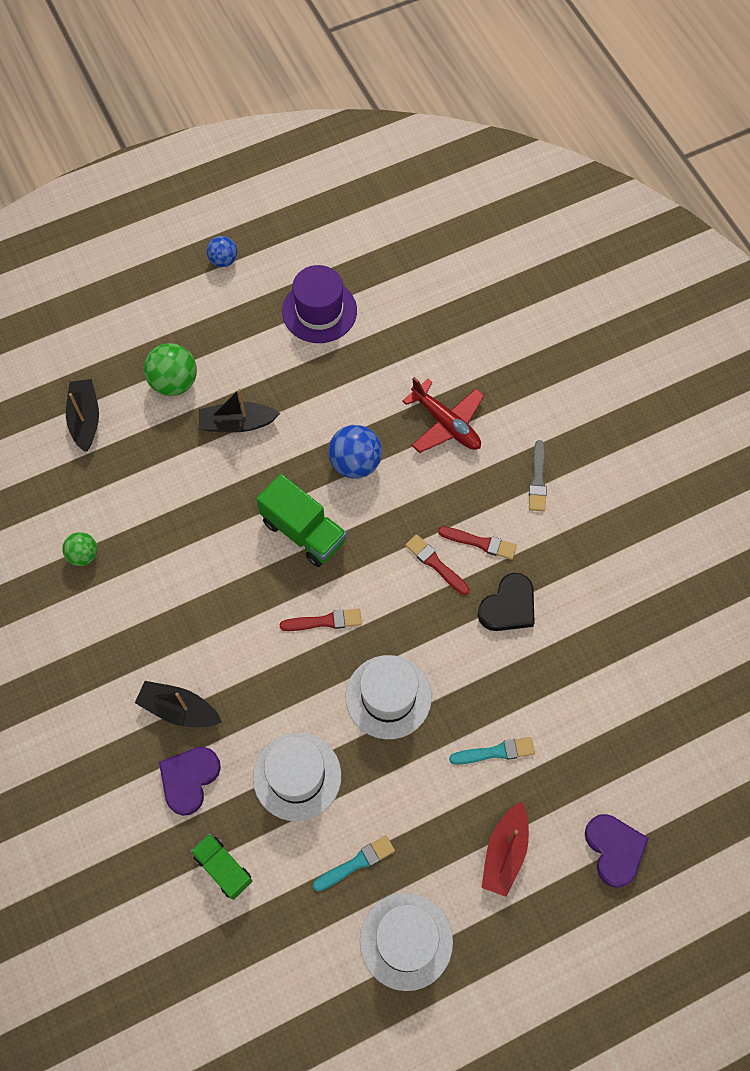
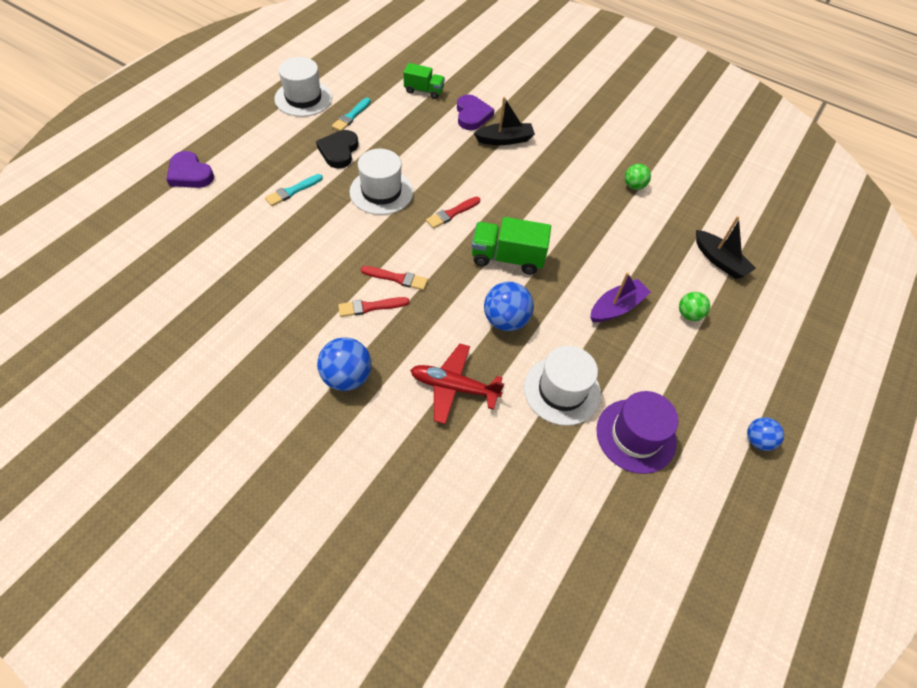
camera: 145 degrees right, 10 degrees down
green ball [144,343,197,396] -> green ball [679,292,710,321], size x0.62
black boat [199,389,280,432] -> purple boat [590,272,651,322]
white hat [253,733,341,821] -> white hat moved to [524,346,601,426]
black heart [478,573,535,631] -> black heart moved to [316,130,358,168]
red boat [481,802,529,897] -> none
grey brush [529,440,547,511] -> blue ball [317,337,372,391]

